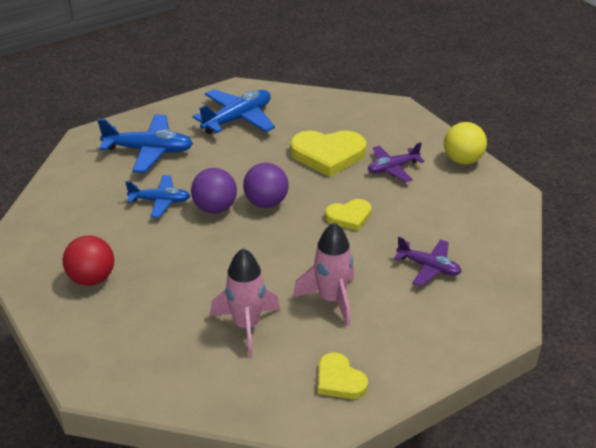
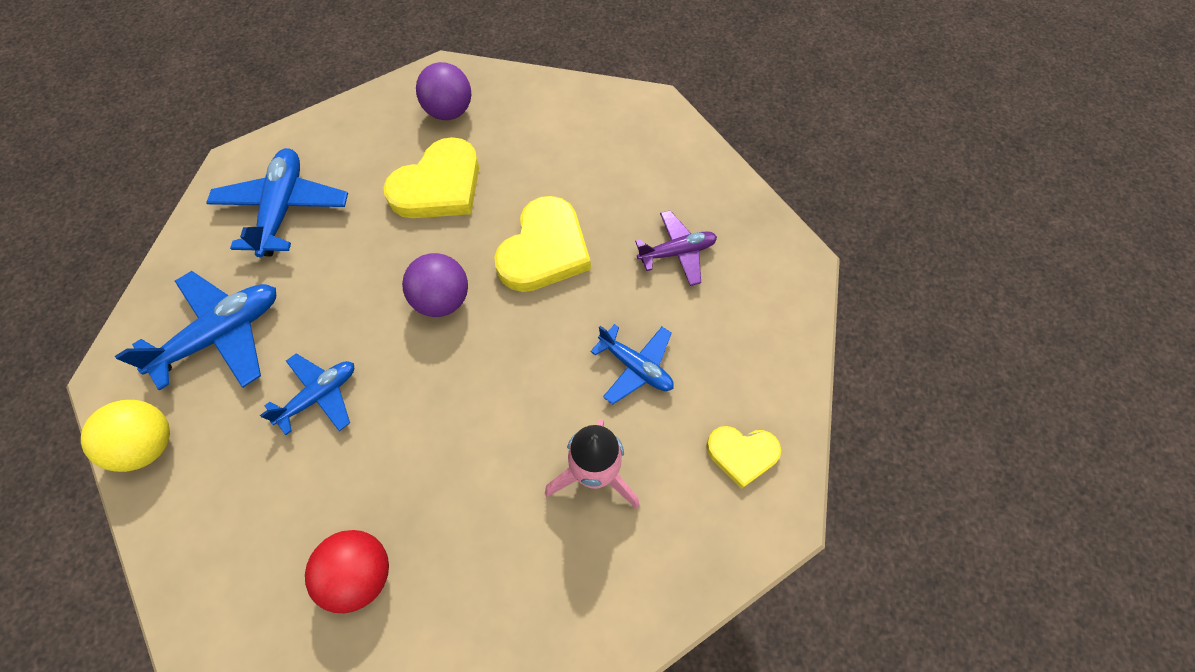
camera: 45 degrees left, 25 degrees up
purple ball [191,168,237,213] -> purple ball moved to [416,62,471,120]
pink rocket [293,222,354,326] -> blue plane [590,324,674,405]
yellow heart [325,199,372,231] -> yellow heart [494,196,591,292], size x1.74
purple plane [368,142,425,182] -> none
yellow ball [444,122,487,164] -> yellow ball moved to [81,400,170,472]

